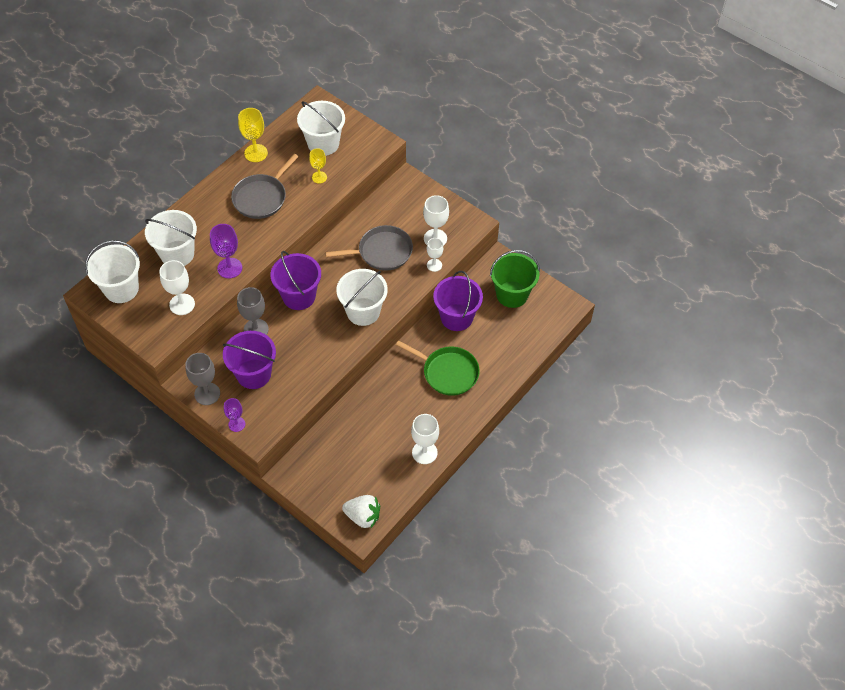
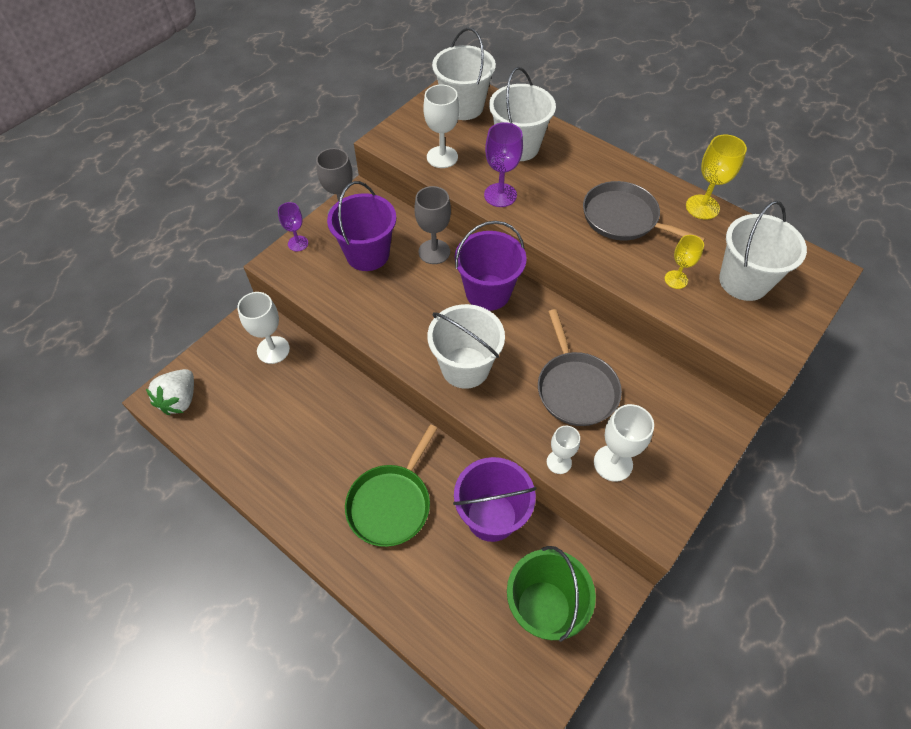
camera: 90 degrees right, 0 degrees up
white goblet [411,414,439,464] -> white goblet moved to [237,292,290,364]

